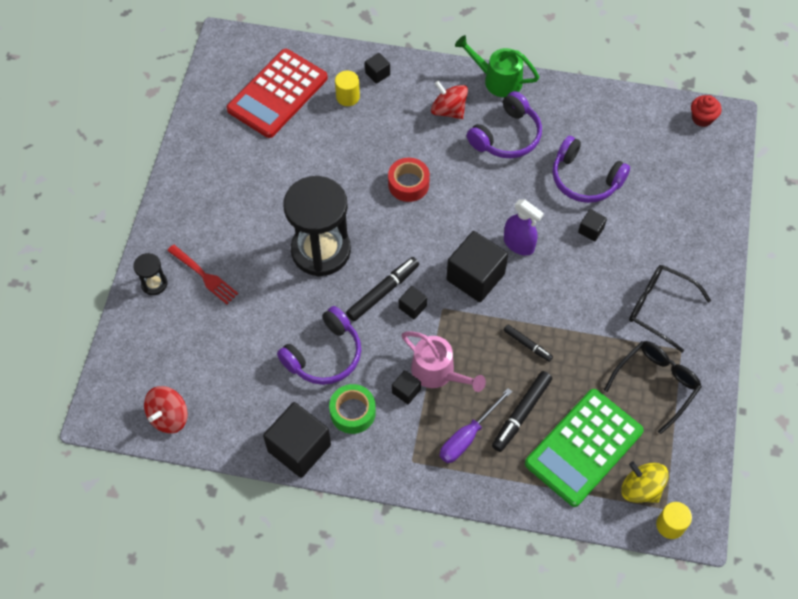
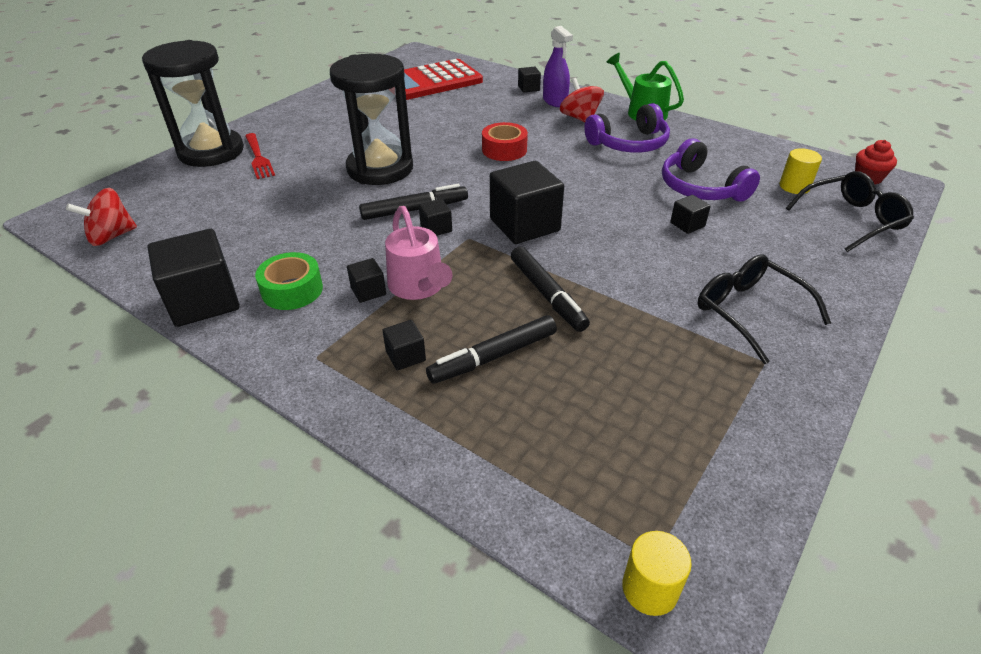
camera: 25 degrees right, 20 degrees down
black hourglass [133,253,167,295] -> black hourglass [142,40,244,167], size x2.31
purple headphones [277,306,361,385] -> none
yellow cylinder [335,71,360,106] -> yellow cylinder moved to [780,148,822,194]
purple screwdriver [440,388,512,463] -> black cube [382,320,426,371]
purple spray bottle [504,199,544,256] -> purple spray bottle moved to [543,26,573,107]
black marker [504,325,553,362] -> black marker [511,247,590,332], size x1.65
green calculator [525,389,644,507] -> none
black glasses [604,341,702,434] -> black glasses moved to [786,171,914,252]
yellow spinning top [621,461,669,503] -> none

